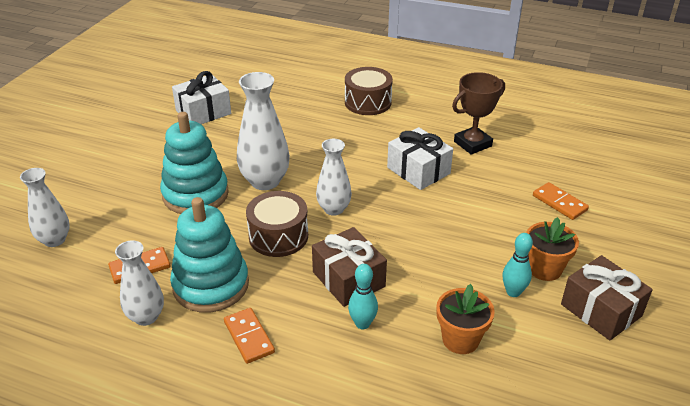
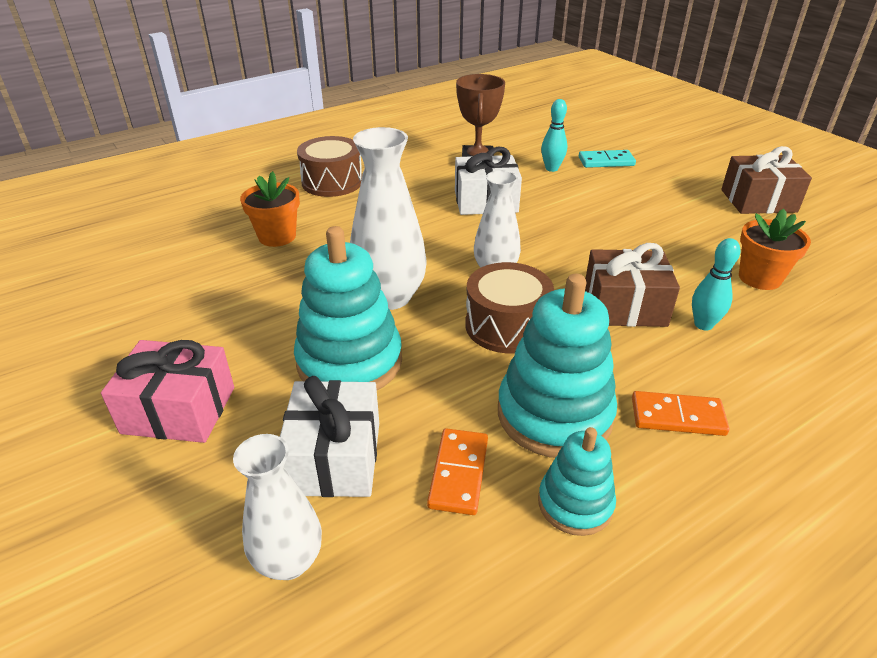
camera: 55 degrees left, 0 degrees up
white vase [115,240,164,326] -> turquoise stacking toy [538,427,616,536]
white gift [172,71,231,124] -> white gift moved to [280,376,379,497]
turquoise bowling pin [502,233,533,297] -> turquoise bowling pin moved to [541,99,567,172]
orange flower pot [526,217,579,281] -> orange flower pot moved to [240,171,300,247]
orange domino [533,182,589,220] -> turquoise domino [579,150,636,168]
none -> pink gift [101,340,234,443]

